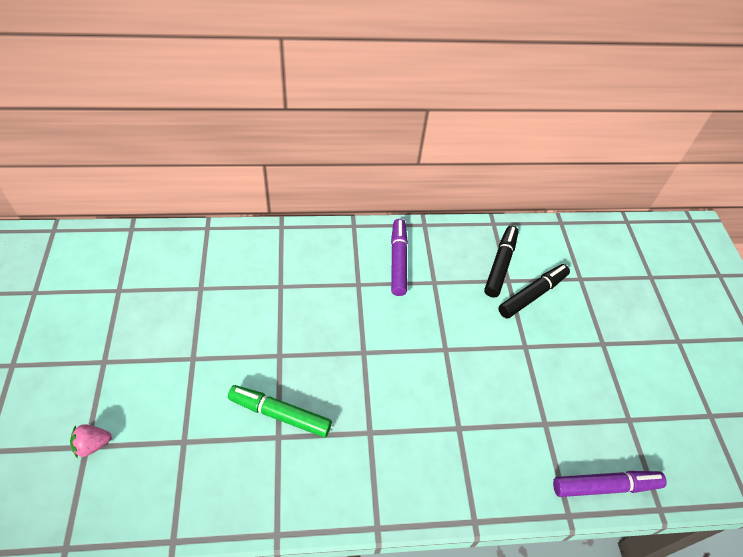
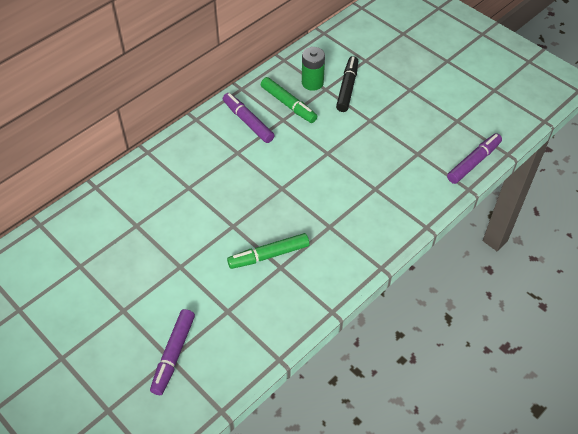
camera: 35 degrees left, 0 degrees up
pink strawberry [70,424,112,458] -> purple marker [150,309,195,395]
black marker [484,226,518,298] -> green battery [302,47,325,91]
none -> green marker [261,77,317,123]

